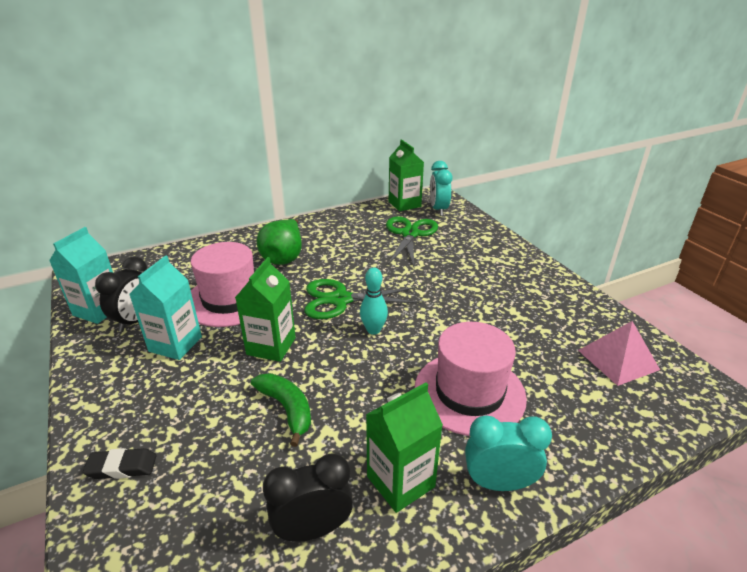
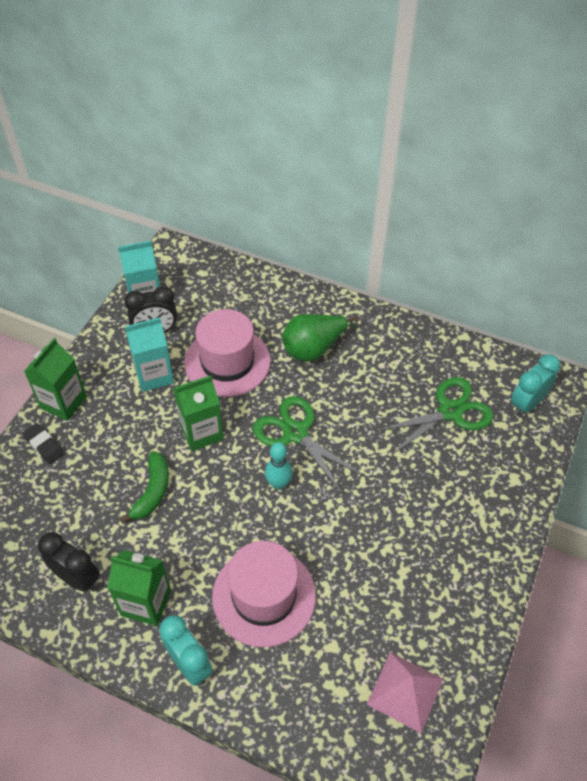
camera: 50 degrees right, 20 degrees up
green carton [389,140,424,211] -> green carton moved to [24,338,87,421]

